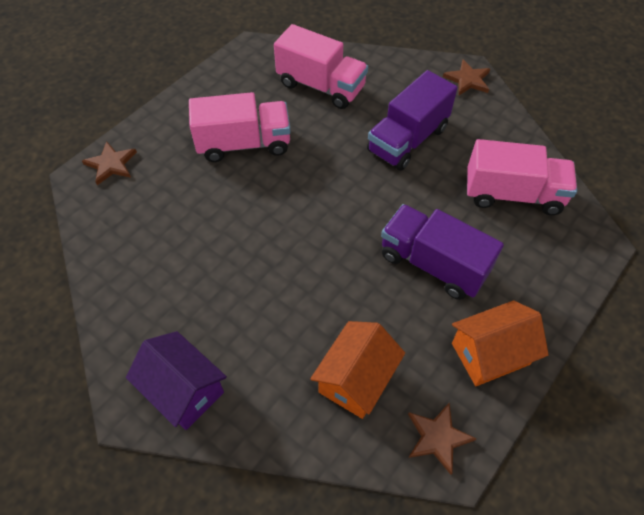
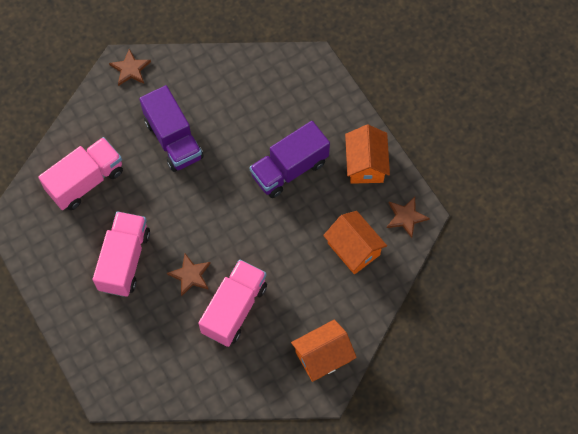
camera: 70 degrees left, 10 degrees up
brown star [82,141,137,185] -> brown star moved to [167,254,211,297]
purple house [126,331,227,430] -> orange house [291,320,357,382]
pink truck [467,139,577,215] -> pink truck moved to [198,259,267,347]

